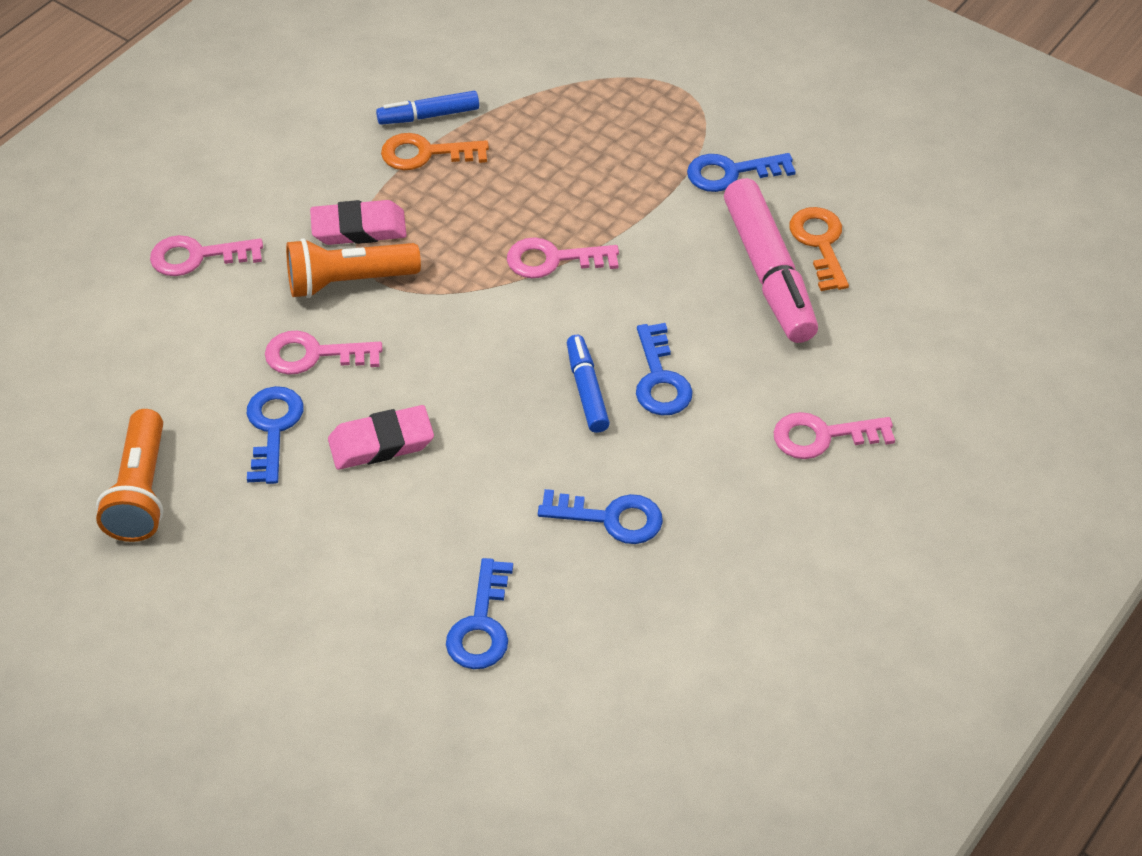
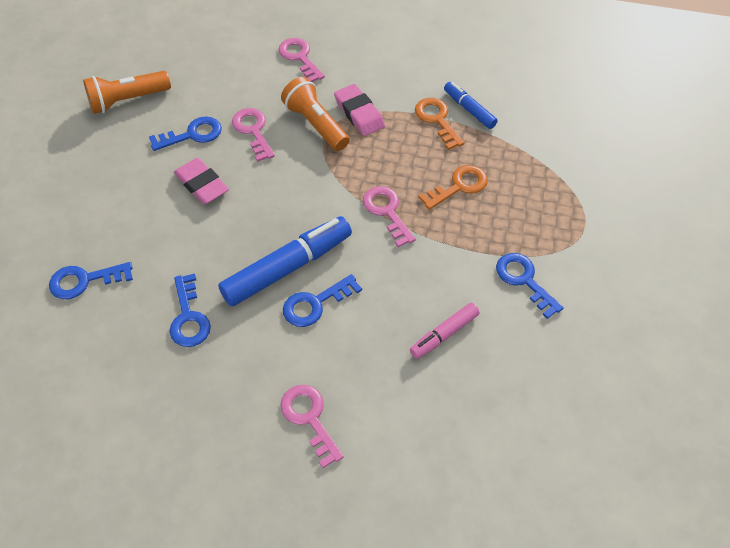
camera: 65 degrees right, 5 degrees up
blue marker [567,335,610,433] -> blue marker [218,216,352,307], size x1.83
pink marker [724,178,818,343] -> pink marker [410,303,479,359], size x0.55
orange key [789,207,849,291] -> orange key moved to [418,165,488,210]

